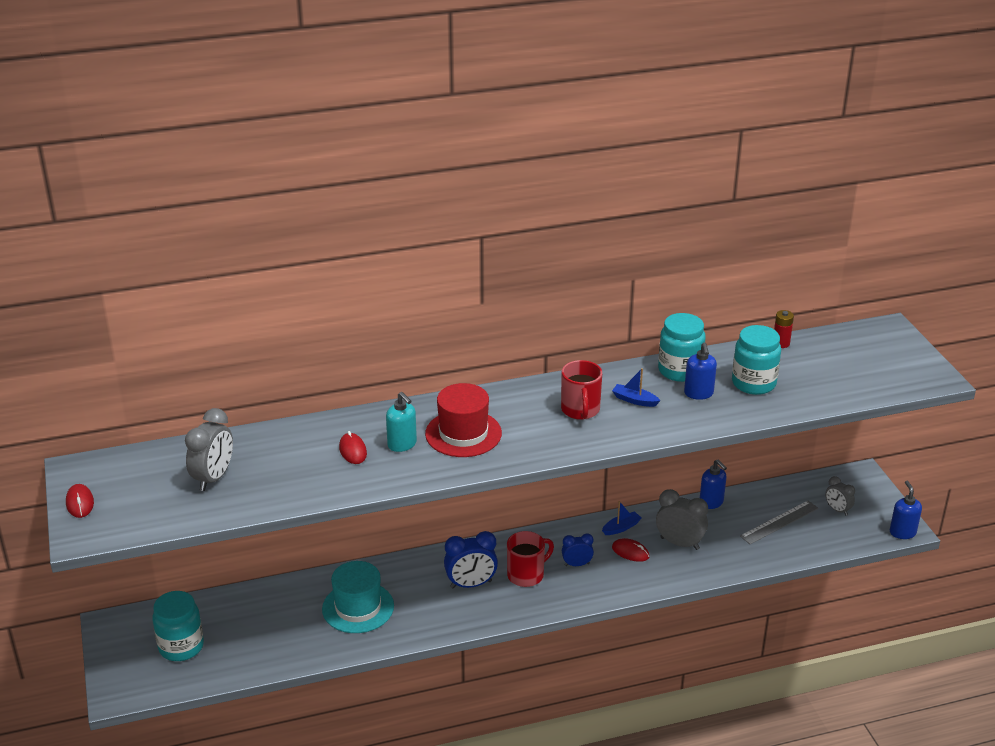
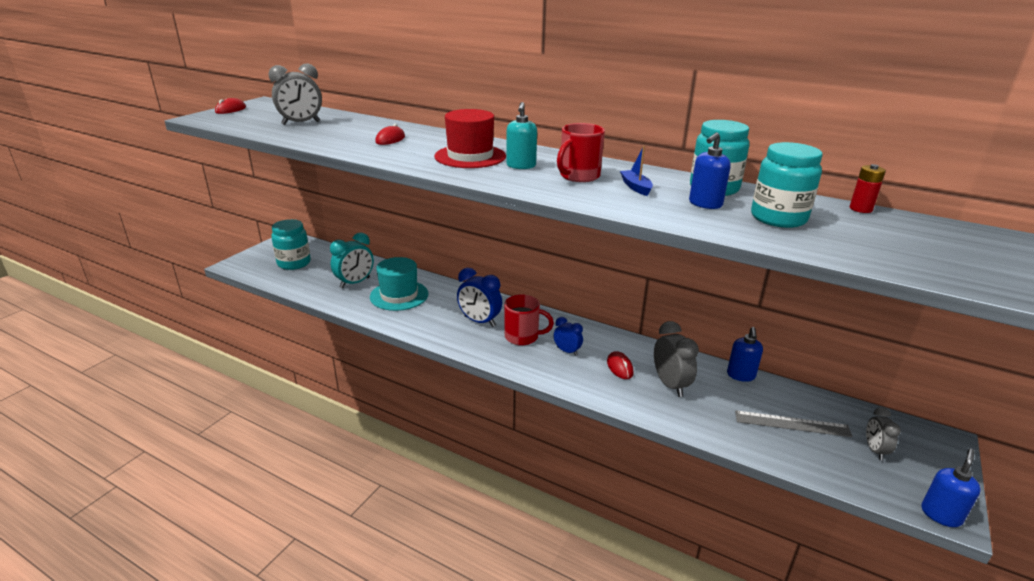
camera: 45 degrees right, 5 degrees down
turquoise soap dispenser [386,392,417,452] -> turquoise soap dispenser moved to [506,102,537,169]
blue boat [602,501,642,535] -> none
none -> turquoise clock [330,232,374,288]

